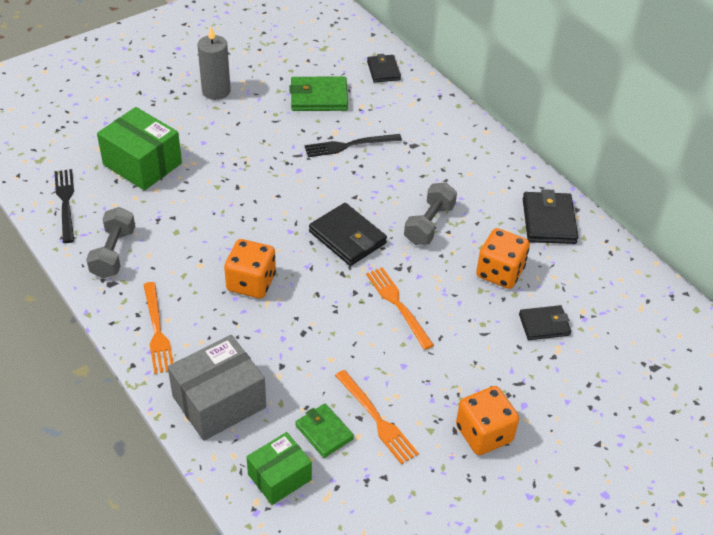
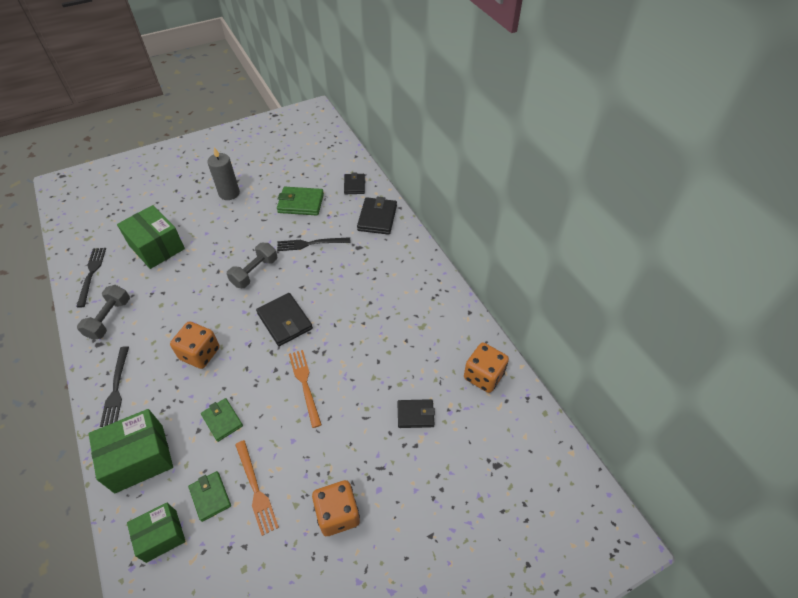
camera: 10 degrees right, 5 degrees up
orange fork [143,282,173,374] -> black fork [100,346,129,427]
grey box [168,335,266,441] -> green box [89,409,173,493]
grey dumbbell [404,182,457,245] -> grey dumbbell moved to [227,243,277,288]
orange dice [476,228,530,289] -> orange dice moved to [464,343,509,393]
black wallet [523,189,578,244] -> black wallet moved to [357,197,397,235]
none -> green wallet [201,398,243,442]

